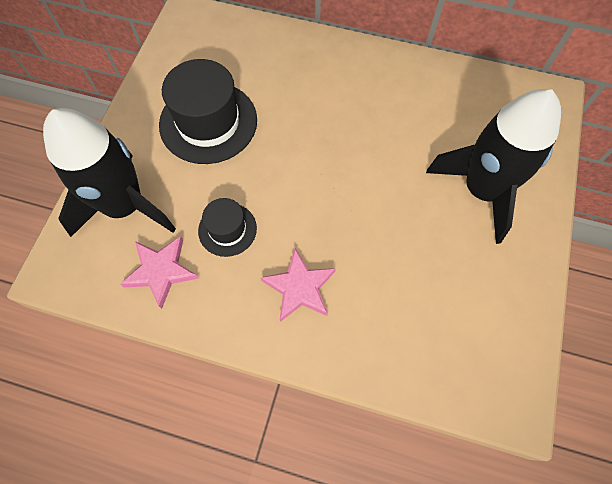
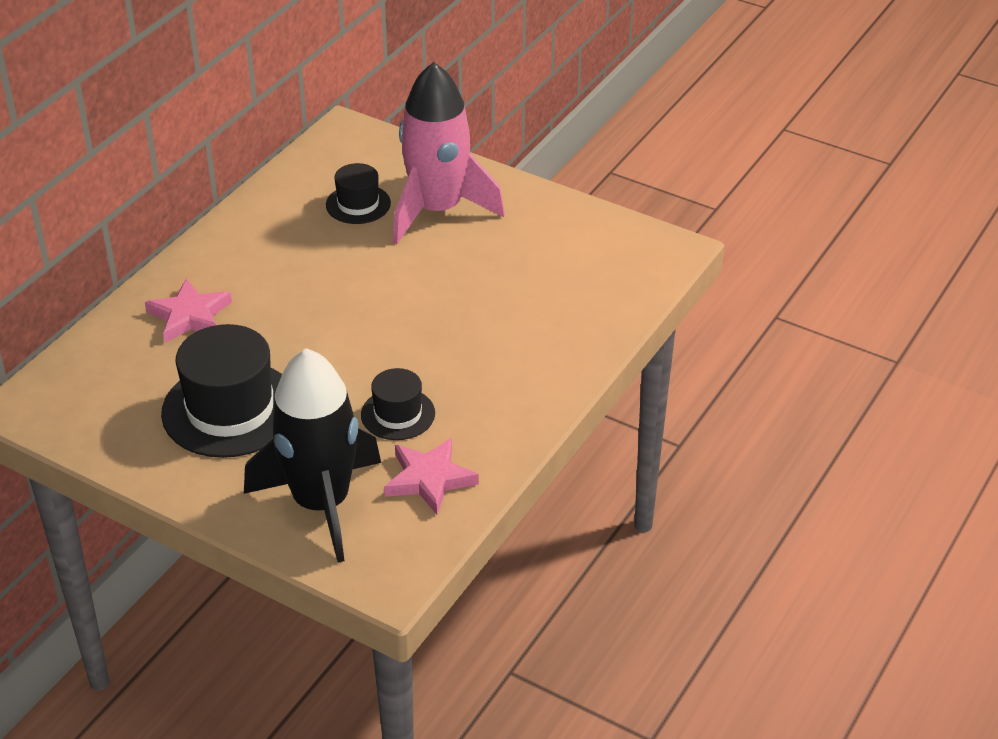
camera: 75 degrees left, 25 degrees down
pink star [261,248,336,322] -> pink star moved to [145,278,232,343]
black rocket [426,89,561,244] -> pink rocket [393,62,505,244]
none -> black hat [326,163,391,224]

